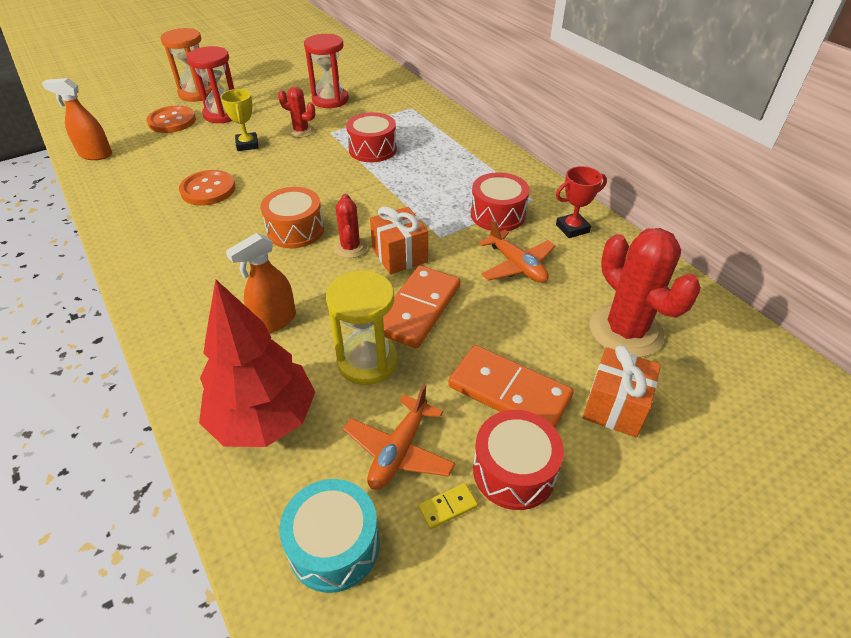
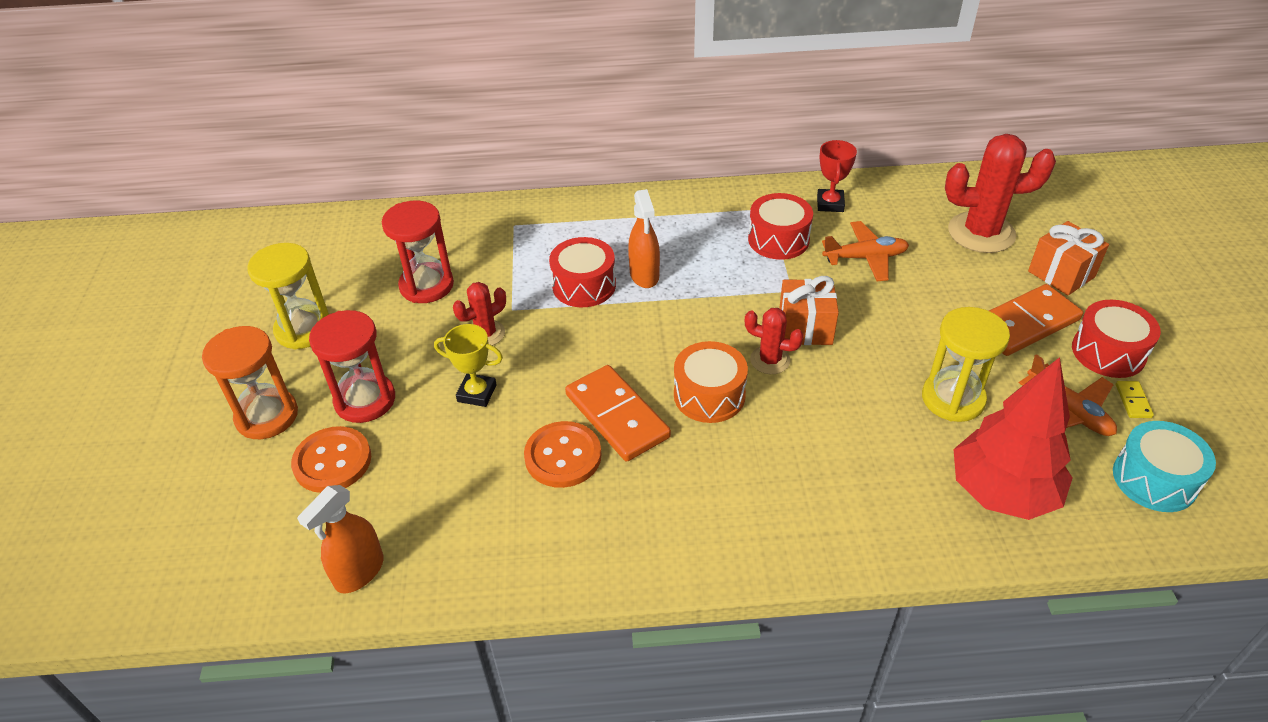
camera: 60 degrees left, 0 degrees up
orange spray bottle [226,233,296,333] -> orange spray bottle moved to [628,189,660,288]
orange domino [383,265,460,349] -> orange domino moved to [565,365,671,462]
none -> yellow hourglass [247,243,329,349]

